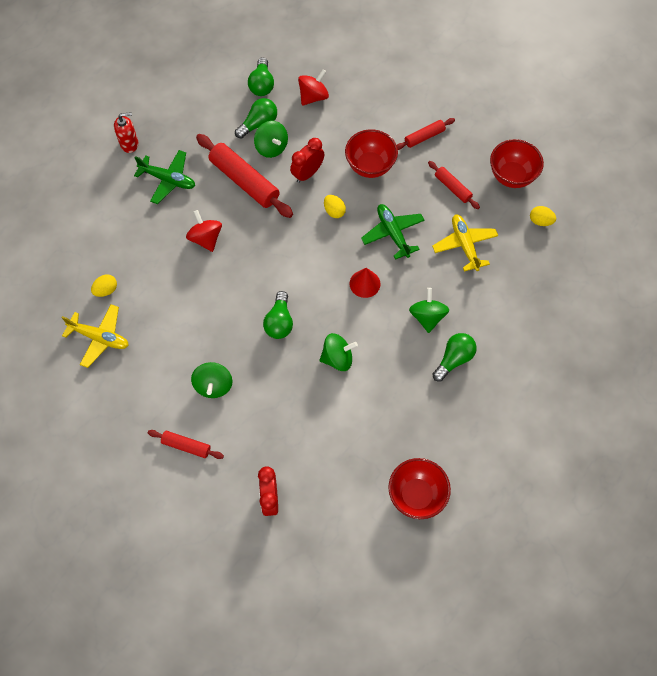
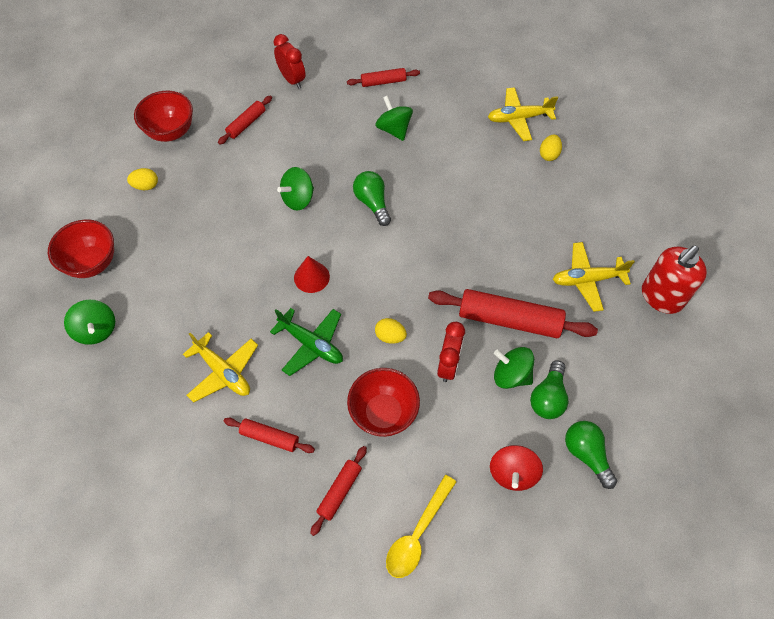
camera: 150 degrees right, 5 degrees down
red soap dispenser [114,112,138,153] -> red soap dispenser [642,246,707,314], size x1.57
green plane [134,150,195,204] -> yellow plane [552,242,635,312]
red spinning top [186,210,222,252] -> none
green spinning top [409,288,449,333] -> green spinning top moved to [64,300,115,345]
green light bulb [432,333,477,381] -> none
red bowl [490,139,544,188] -> red bowl moved to [48,219,114,278]
yellow egg [530,206,556,226] -> yellow egg moved to [127,168,158,190]
none -> red rolling pin [218,96,272,144]
none -> yellow spoon [386,475,456,578]

